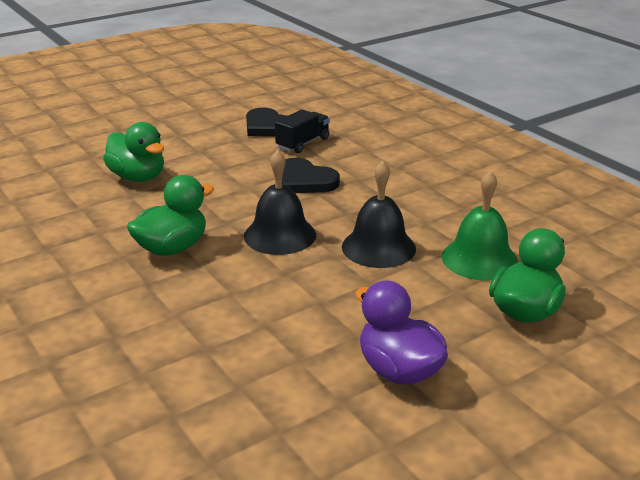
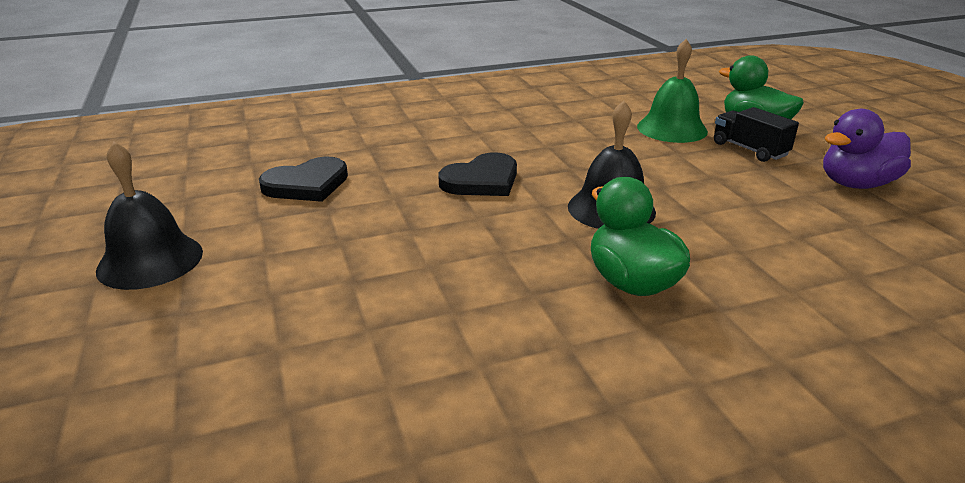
camera: 75 degrees left, 0 degrees up
green duck [103,122,164,182] -> none
black truck [275,109,330,153] -> black truck moved to [714,107,799,162]
black bell [342,161,416,268] -> black bell moved to [96,142,203,290]

